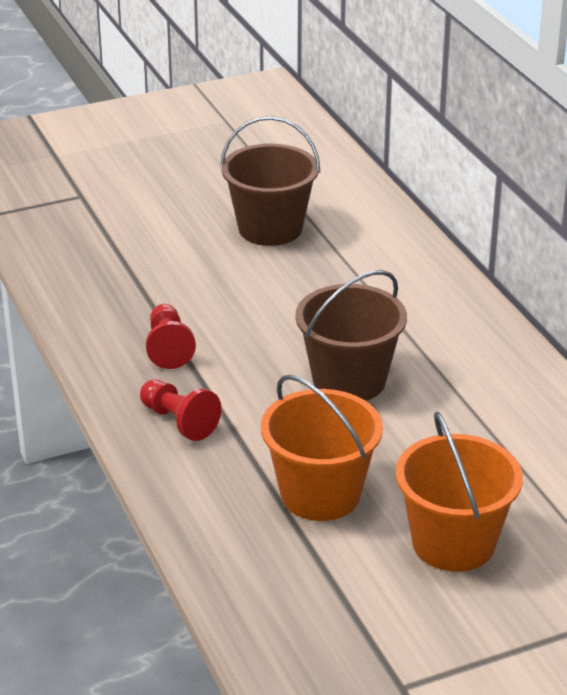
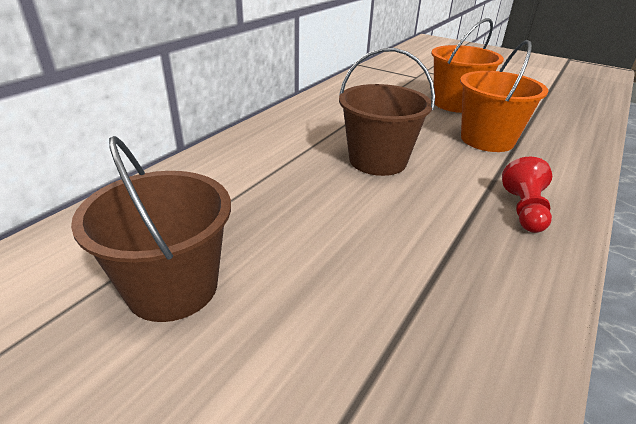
camera: 125 degrees left, 0 degrees up
red pawn [146,304,196,369] -> none

